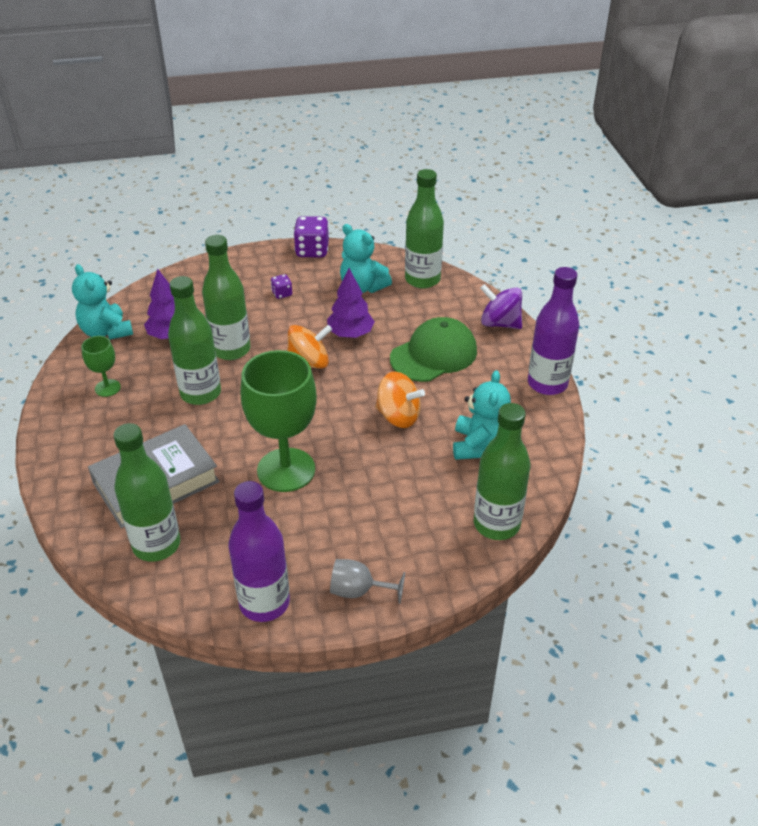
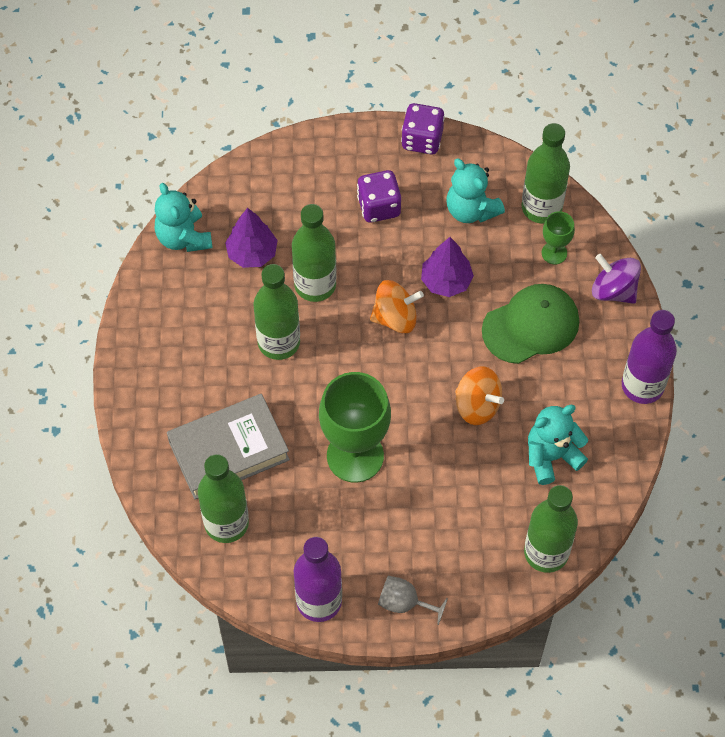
camera: 10 degrees right, 20 degrees up
green goblet [81,336,121,397] -> green goblet moved to [542,211,575,264]
purple dice [271,274,292,299] -> purple dice [357,170,401,223], size x1.90
turquoise teddy bear [453,370,511,460] -> turquoise teddy bear turned 135 degrees counterclockwise [528,405,588,485]

